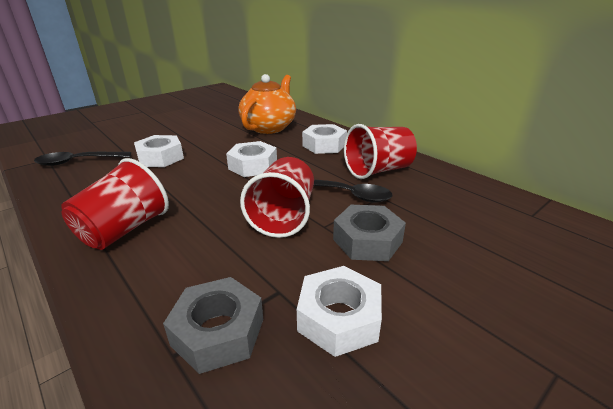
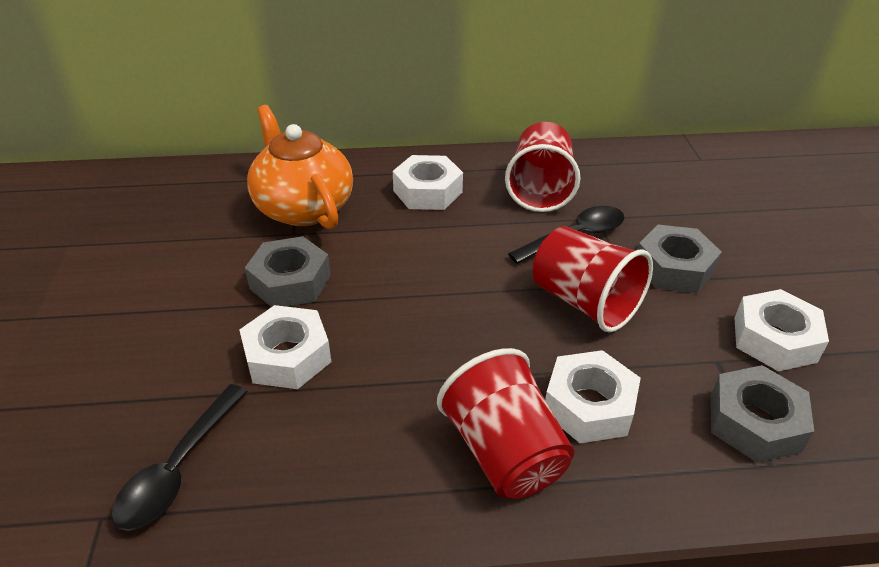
camera: 55 degrees left, 10 degrees up
white nut [226,141,277,177] -> white nut moved to [545,350,641,443]
none -> grey nut [245,236,331,307]

